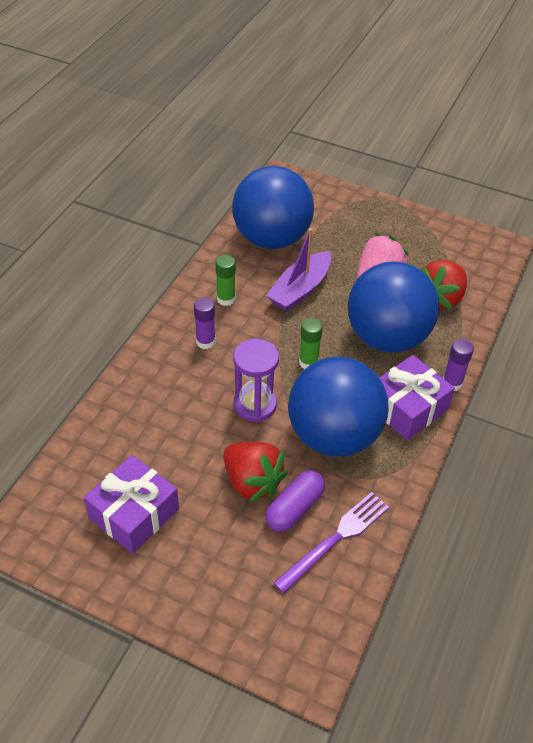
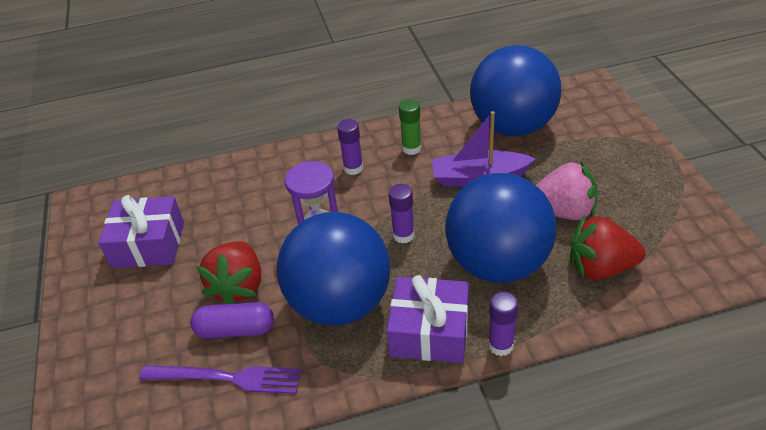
camera: 55 degrees right, 5 degrees down
green glue stick [299,318,323,369] -> purple glue stick [389,184,415,243]

